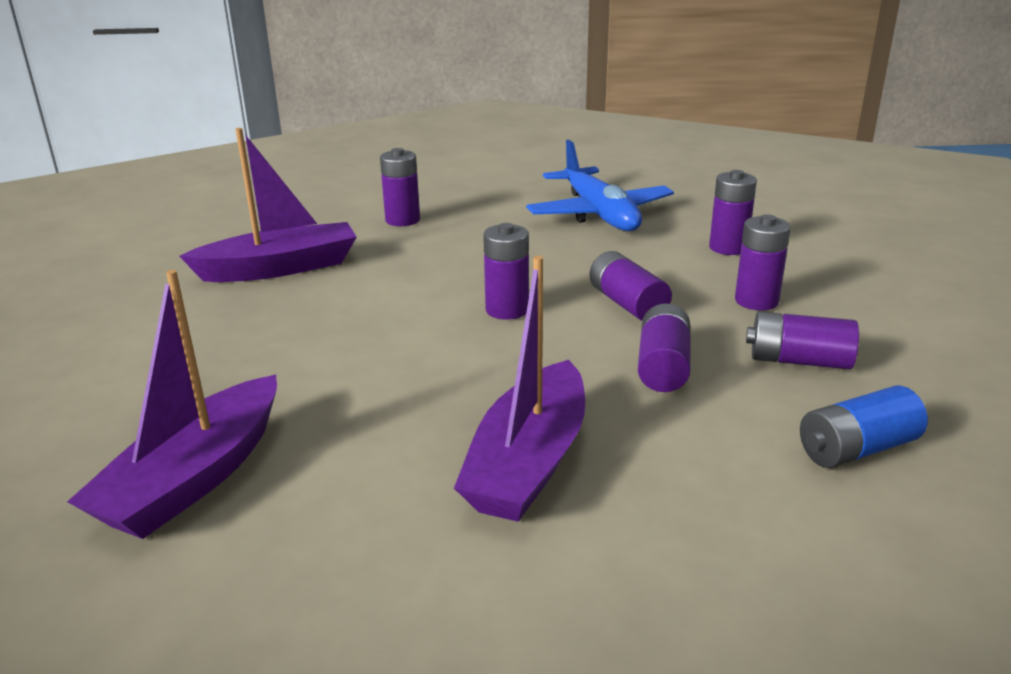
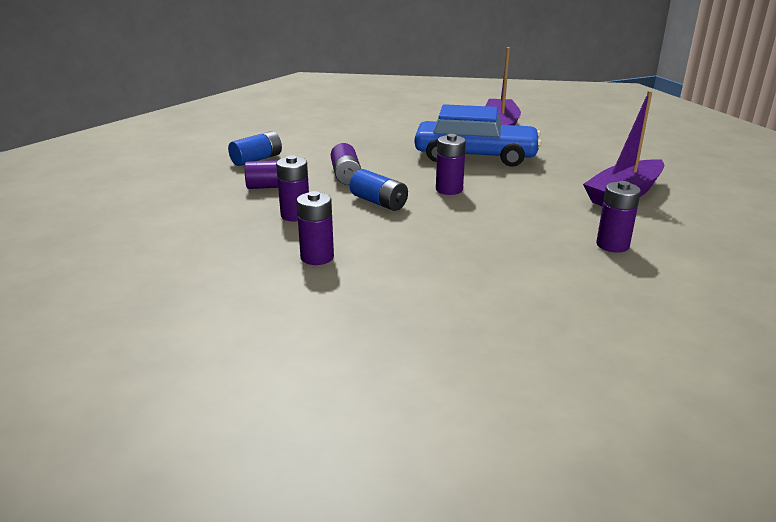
camera: 160 degrees right, 0 degrees up
purple boat [454,256,585,522] -> none
blue plane [526,140,674,231] -> none
purple battery [589,251,672,321] -> blue battery [350,169,408,211]
none -> blue car [415,104,541,167]

